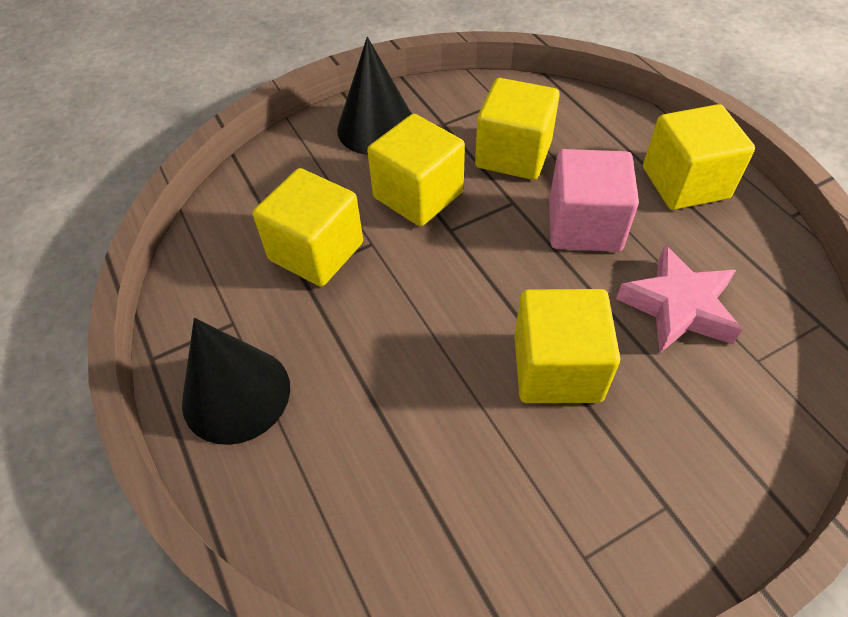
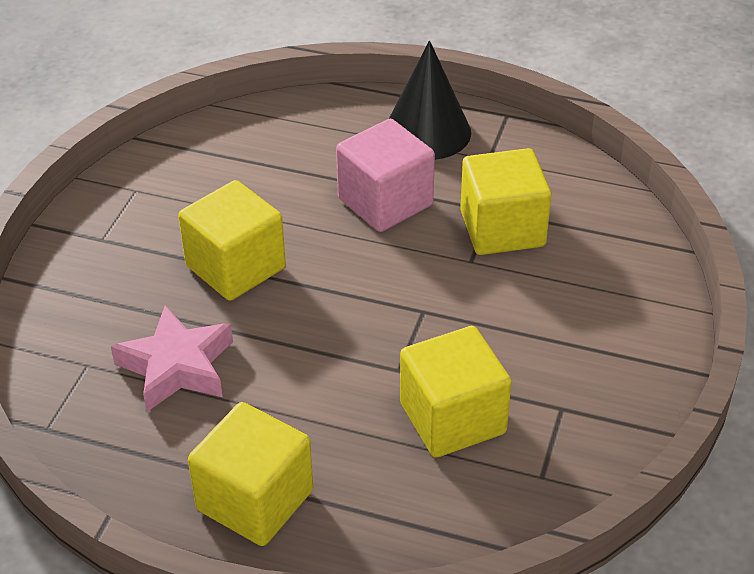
camera: 135 degrees right, 10 degrees down
black cone [337,37,412,155] -> none
yellow cube [367,114,465,226] -> none
pink cube [549,149,639,252] -> pink cube moved to [336,119,435,232]

